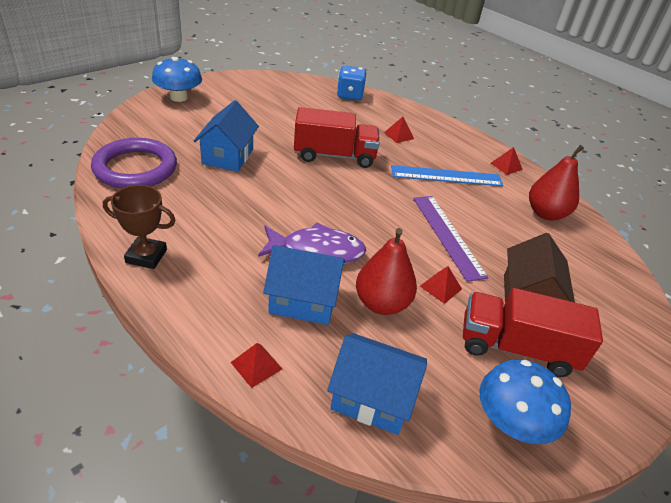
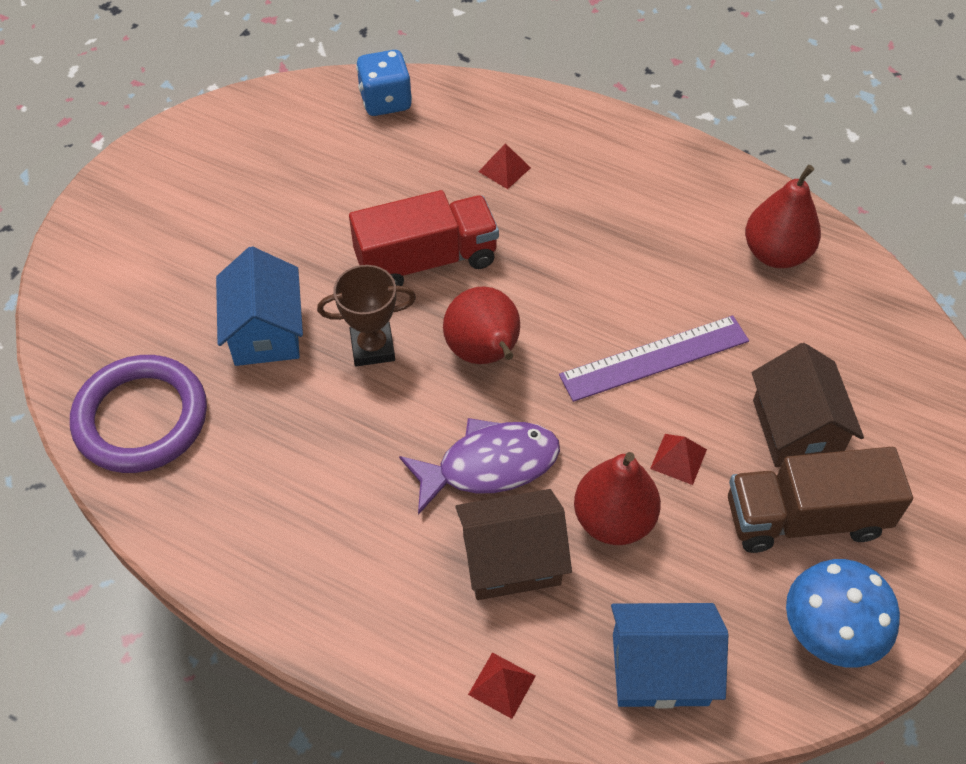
camera: 15 degrees left, 15 degrees up
brown trophy [103,185,176,269] -> brown trophy moved to [317,265,416,366]
blue mushroom [152,57,202,102] -> none
blue house [263,245,345,325] -> brown house [455,489,572,600]
blue ruler [391,165,503,186] -> none
purple ruler [413,196,489,282] -> purple ruler turned 75 degrees counterclockwise [559,315,749,402]
red truck [463,288,603,377] -> brown truck [728,447,913,553]
red pyramid [491,147,523,175] -> none
none -> red pear [443,286,520,364]

